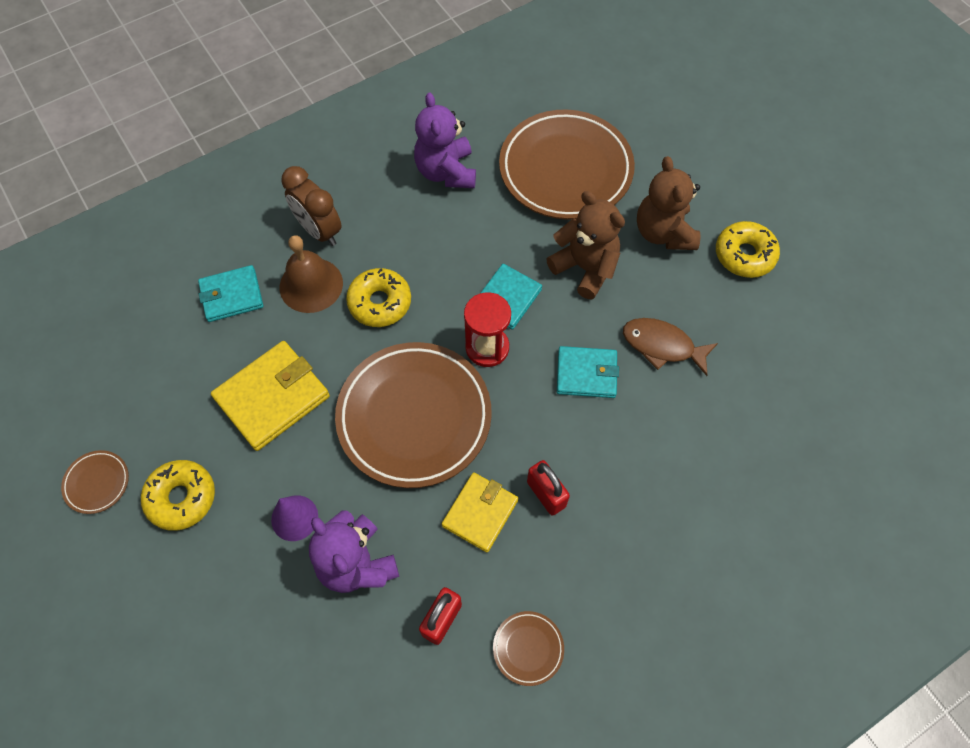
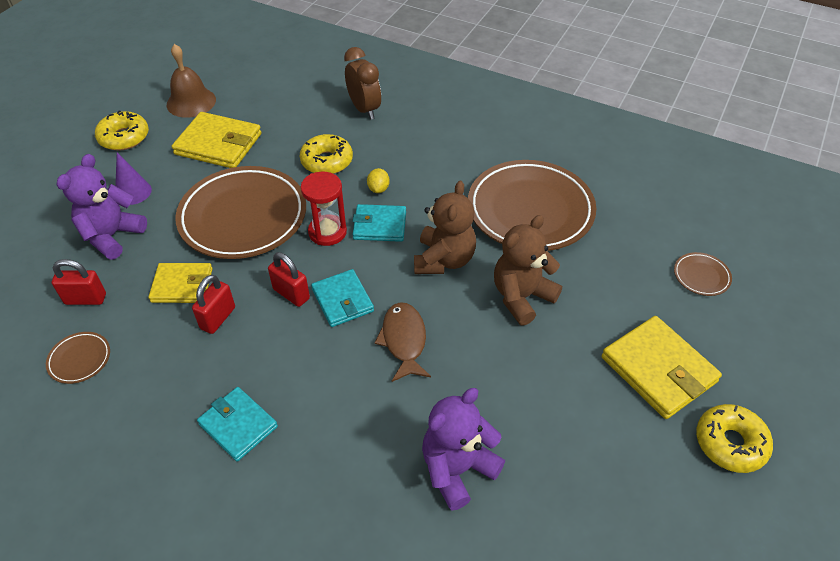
camera: 60 degrees right, 15 degrees down
brown plate [61,450,129,514] -> brown plate moved to [674,252,732,296]
turquoise wallet [198,265,263,322] -> turquoise wallet moved to [197,387,278,462]
brown bell [280,235,343,313] -> brown bell moved to [167,44,216,118]
brown clock [281,166,342,246] -> brown clock turned 135 degrees clockwise [344,47,381,120]
purple teddy bear [414,92,476,188] -> purple teddy bear moved to [422,388,505,511]
yellow donut [716,221,780,278] -> yellow donut moved to [696,404,773,473]
none -> red padlock [268,252,310,307]
none -> yellow lemon [367,168,390,193]
none -> yellow wallet [602,316,722,419]

